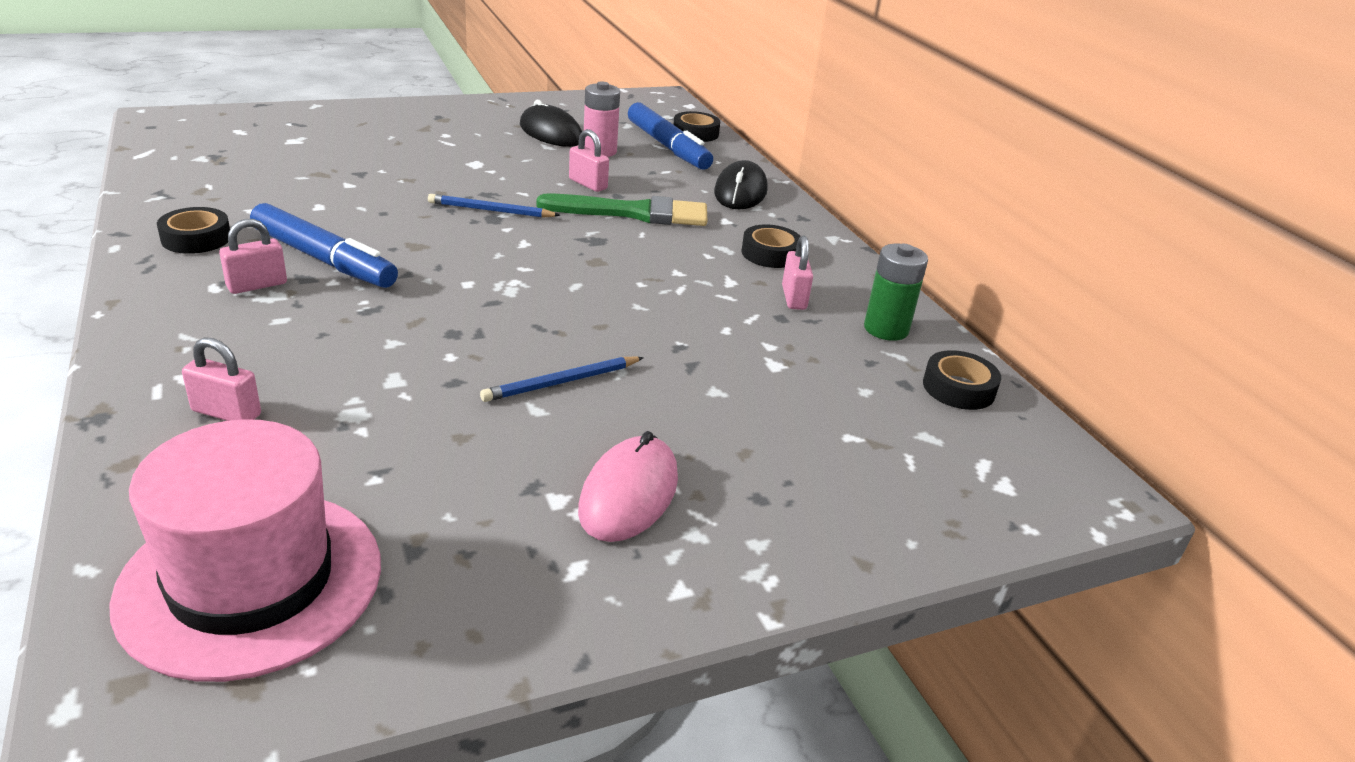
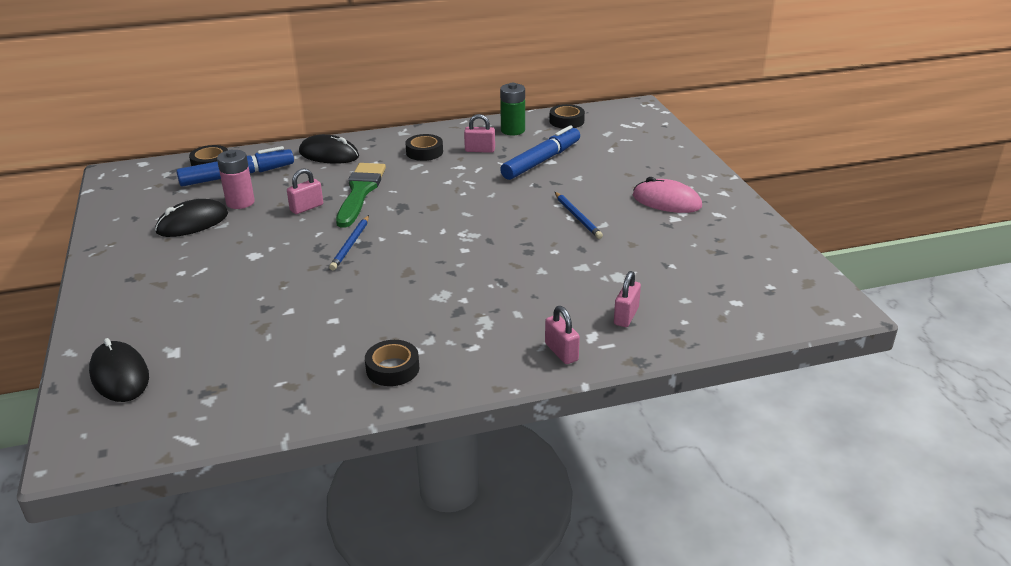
camera: 80 degrees left, 0 degrees up
pink hat [109,419,381,682] -> none
pink padlock [219,219,287,294] -> pink padlock moved to [545,306,580,364]
blue marker [250,203,398,288] -> blue marker moved to [500,125,580,180]
none -> black mouse [89,338,149,402]

